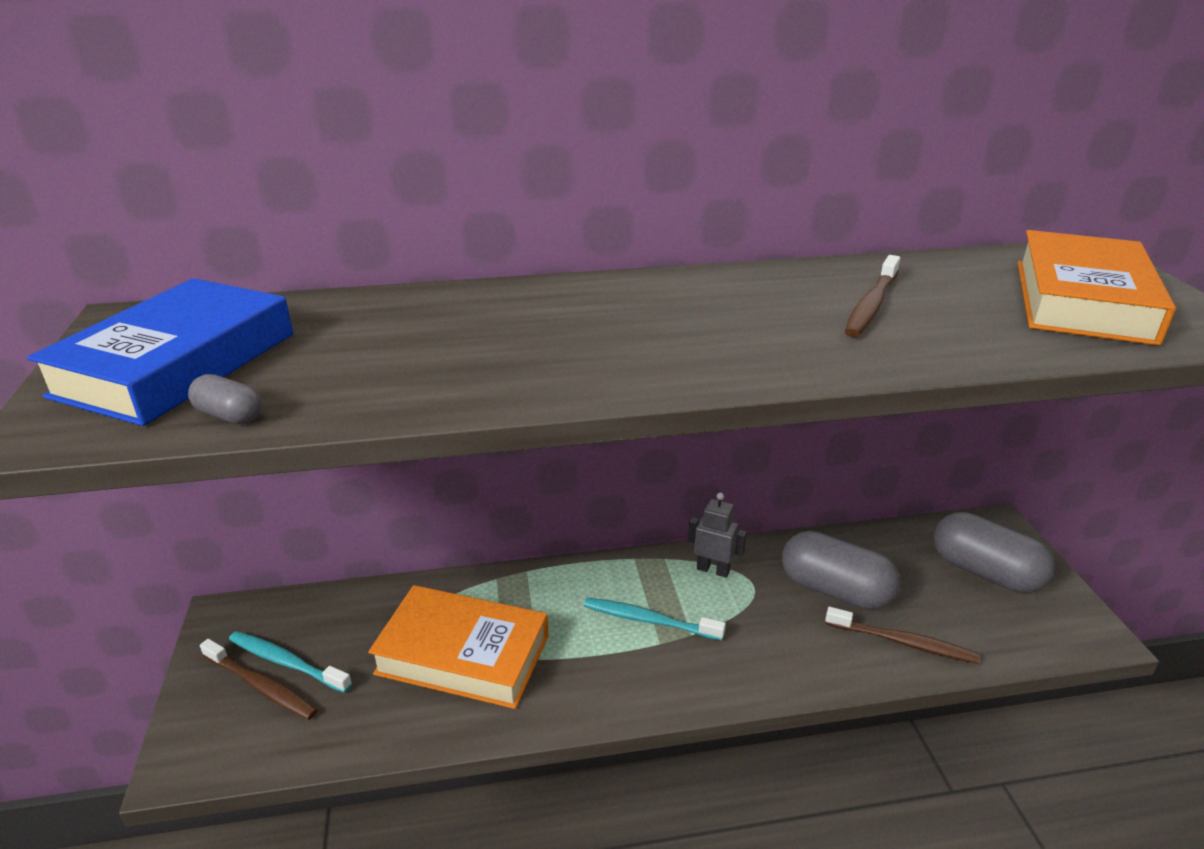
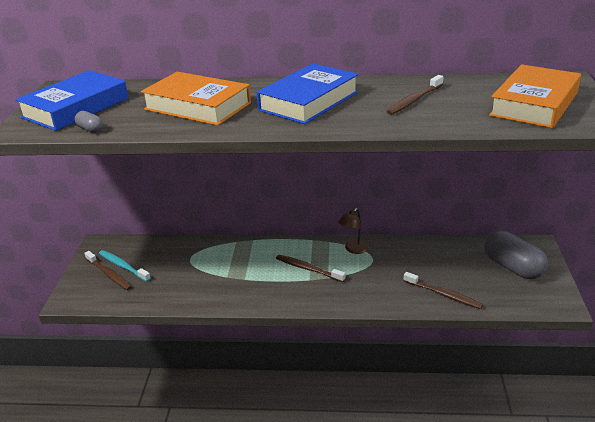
camera: 15 degrees right, 0 degrees up
orange book [368,585,548,709] -> orange book moved to [141,72,251,126]
turquoise toothbrush [584,598,726,641] -> brown toothbrush [276,255,346,282]
grey robot [688,493,747,578] -> brown lamp [338,208,369,254]
grey capsule [782,531,901,610] -> none
none -> blue book [257,63,359,124]

